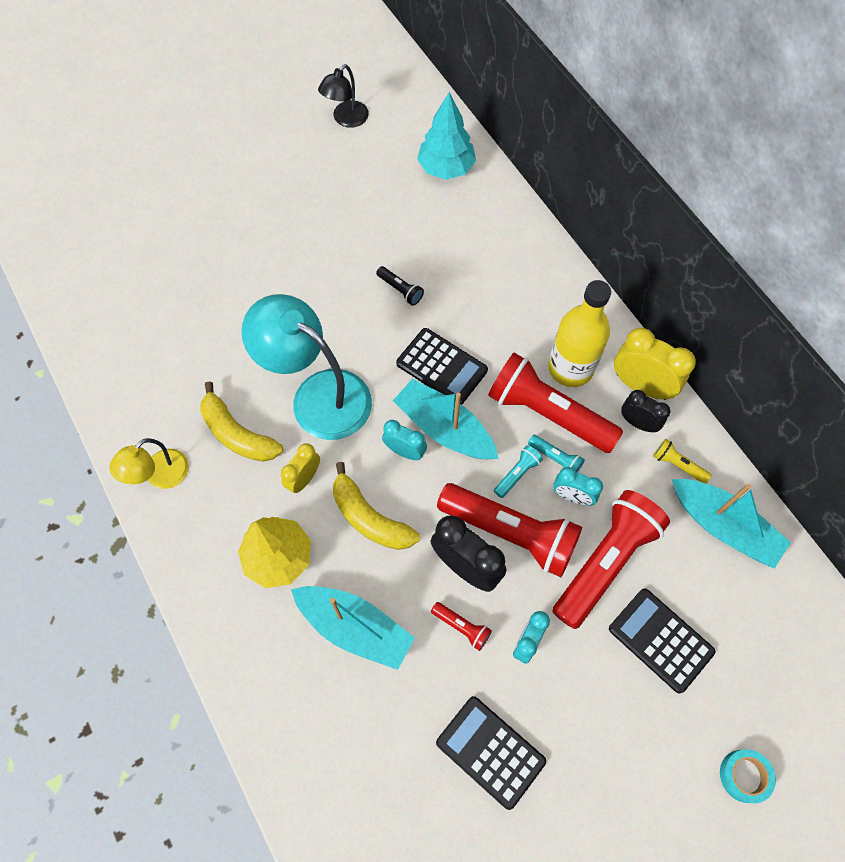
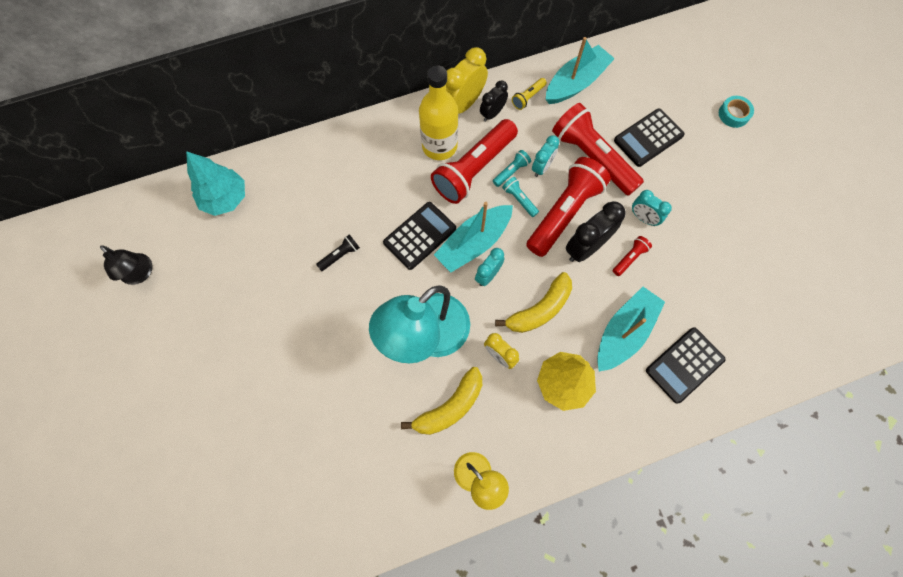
camera: 80 degrees left, 5 degrees up
black calculator [436,696,546,810] -> black calculator moved to [646,327,726,404]

